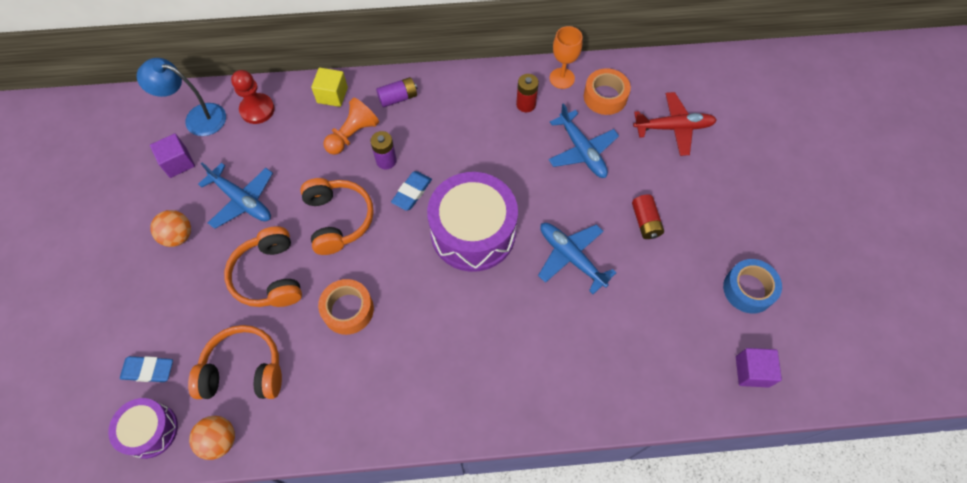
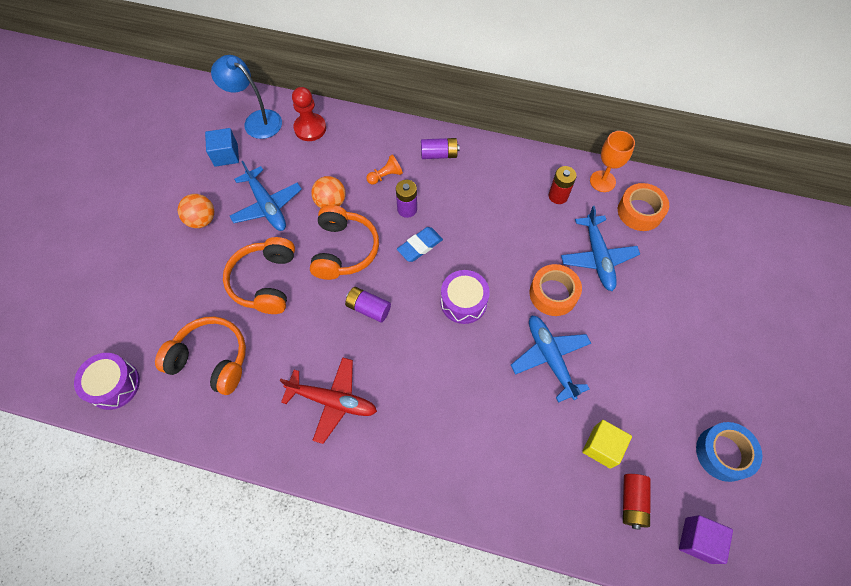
camera: 20 degrees right, 0 degrees up
blue eraser [120,356,173,382] -> none
purple cube [150,133,195,178] -> blue cube [205,128,239,167]
orange ball [189,416,235,460] -> orange ball moved to [311,176,346,208]
yellow cube [311,68,348,107] -> yellow cube moved to [582,420,632,469]
orange tape [318,279,374,335] -> orange tape moved to [530,264,582,316]
orange pawn [323,98,379,155] -> orange pawn [366,155,403,185], size x0.63
purple drum [427,172,518,272] -> purple drum [440,270,490,324], size x0.55
red battery [632,194,664,239] -> red battery moved to [623,474,651,530]
red plane [633,92,717,156] -> red plane moved to [280,357,377,444]
none -> purple battery [345,287,391,322]

